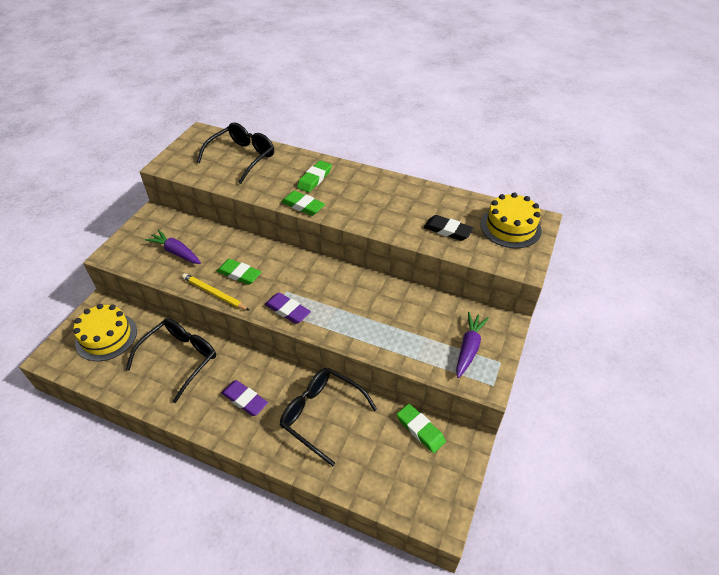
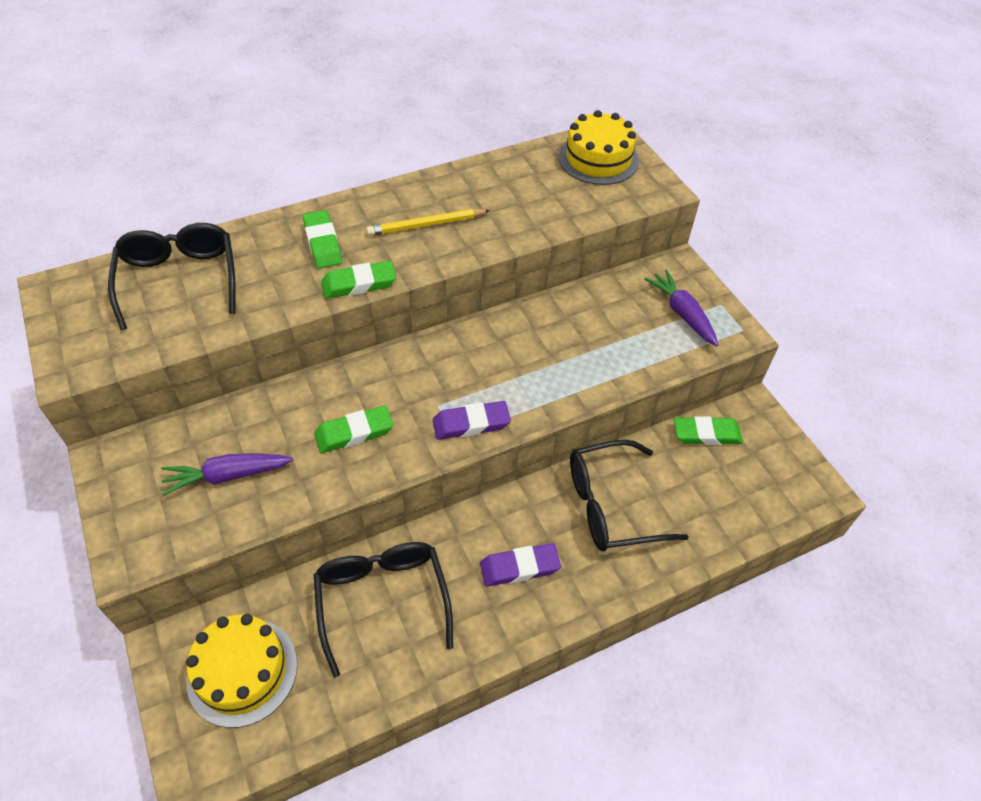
camera: 50 degrees left, 5 degrees up
yellow pencil [182,273,250,311] -> yellow pencil moved to [366,209,490,236]
black eraser [424,215,474,241] -> none

